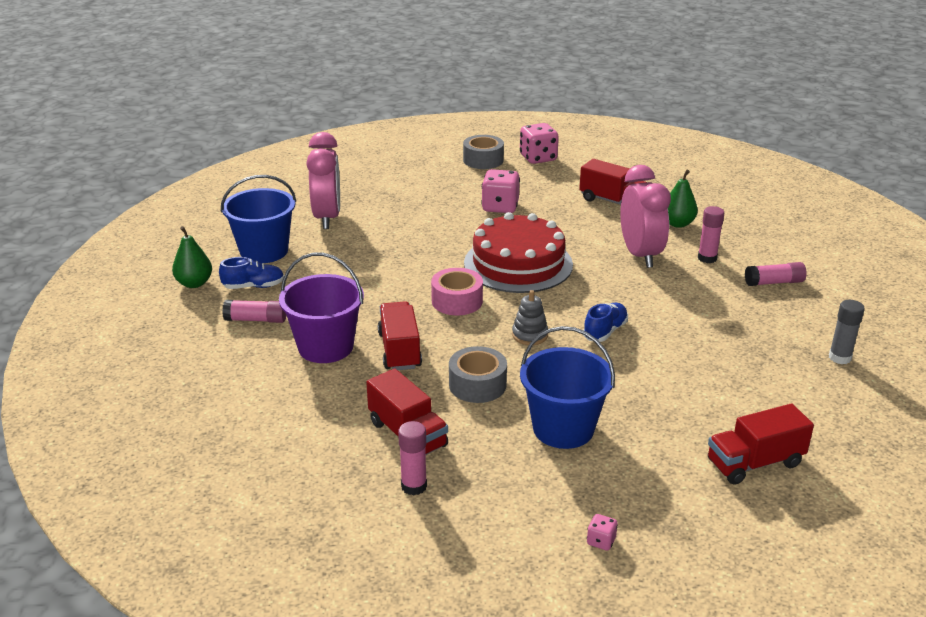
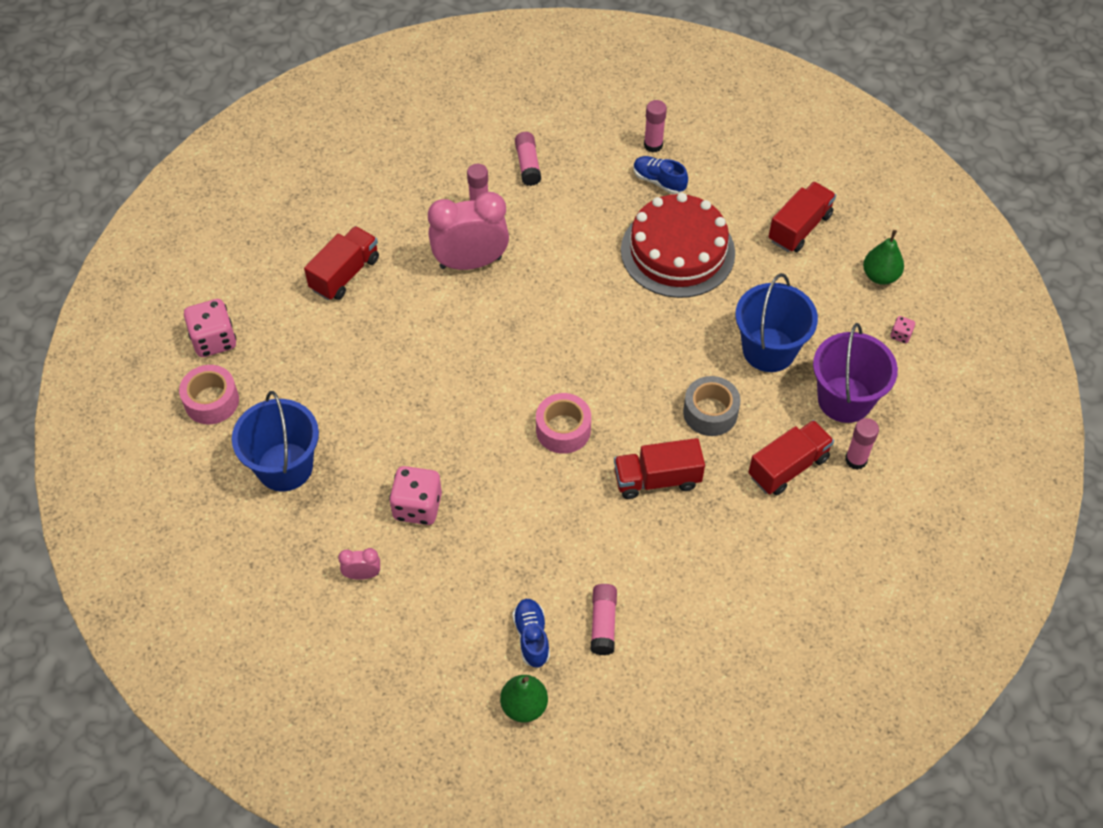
camera: 90 degrees left, 25 degrees up
blue bucket [221,175,296,263] -> blue bucket moved to [232,391,319,491]
purple bucket [279,253,364,363] -> purple bucket moved to [813,323,898,423]
pink clock [306,132,340,229] -> pink clock [338,548,380,580], size x0.45
grey tape [463,135,504,169] -> pink tape [179,365,239,424]
red cake [464,212,573,293] -> red cake moved to [621,193,735,298]
pink dice [481,169,520,213] -> pink dice moved to [389,466,442,525]
grey stacking toy [512,290,548,345] -> none
blue shoe [583,303,628,342] -> blue shoe moved to [633,156,688,194]
green pear [668,170,698,228] -> green pear moved to [863,230,904,285]
red truck [708,404,814,485] -> red truck turned 120 degrees counterclockwise [769,182,836,252]
grey glue stick [829,300,865,364] -> pink glue stick [644,100,667,152]

